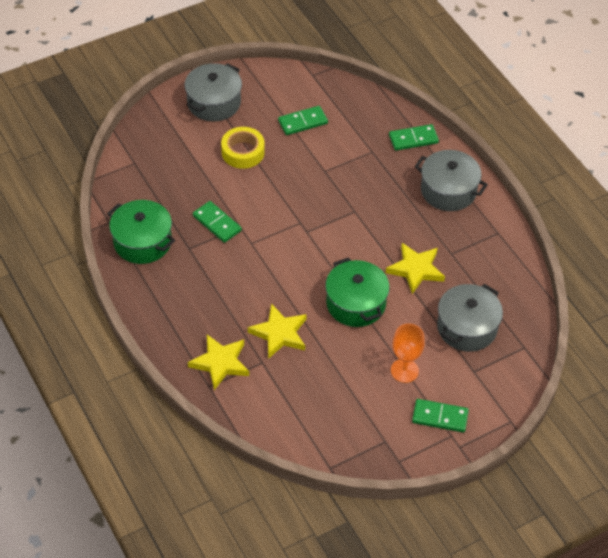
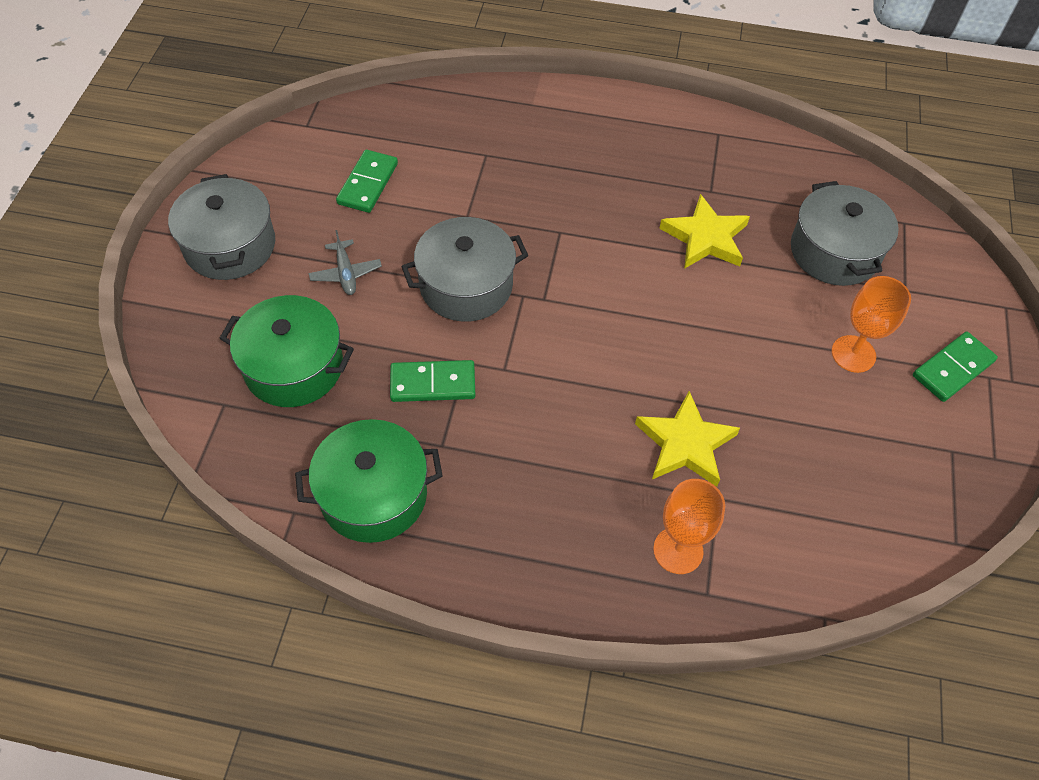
camera: 50 degrees left, 5 degrees up
yellow star [188,335,249,390] -> orange goblet [653,479,725,574]
yellow tape [221,127,265,169] -> grey plane [309,230,382,295]
green pot [325,257,390,327] -> green pot moved to [219,295,354,407]
green domino [389,124,439,151] -> none
grey pot [415,150,488,211] -> grey pot moved to [401,217,528,322]

